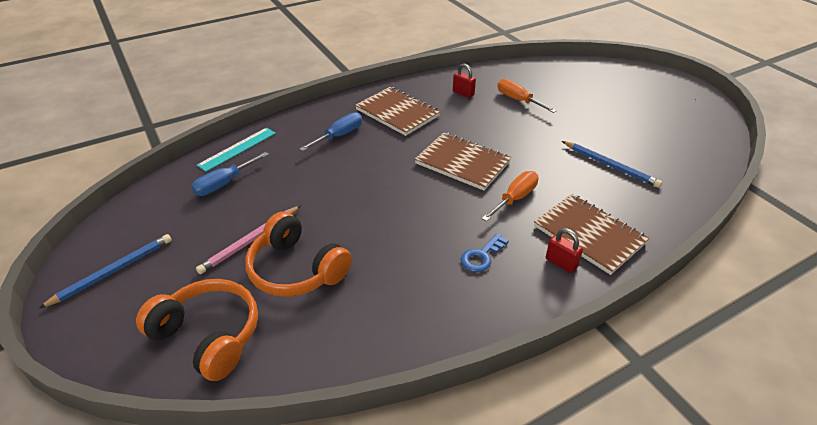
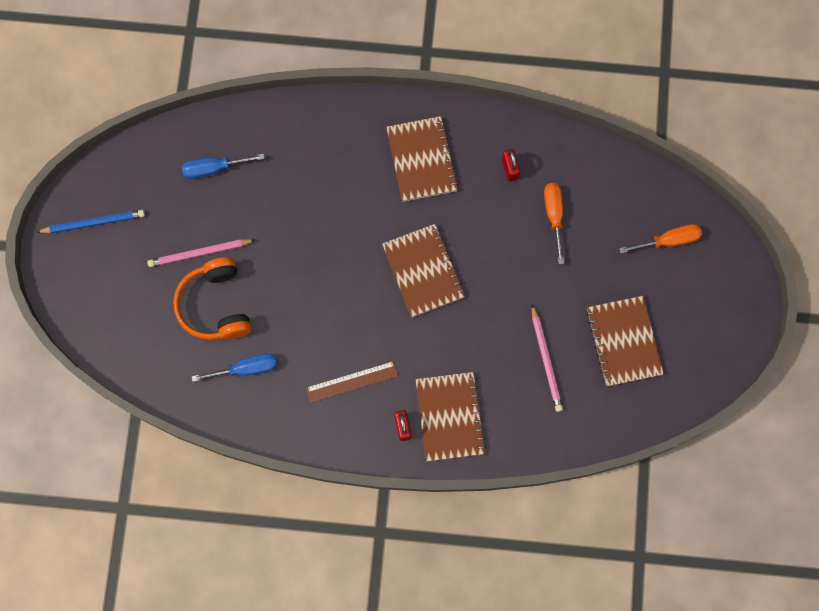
camera: 35 degrees right, 35 degrees up
orange headphones [136,279,258,381] -> none
turquoise ruler [197,128,276,172] -> none
blue screwdriver [300,112,362,151] -> blue screwdriver moved to [192,353,277,382]
blue key [461,234,509,272] -> brown ruler [306,361,399,403]
orange screwdriver [482,171,539,221] -> orange screwdriver moved to [619,224,702,253]
blue pencil [562,141,662,188] -> pink pencil [532,304,563,412]
none -> brown notebook [586,296,664,387]

